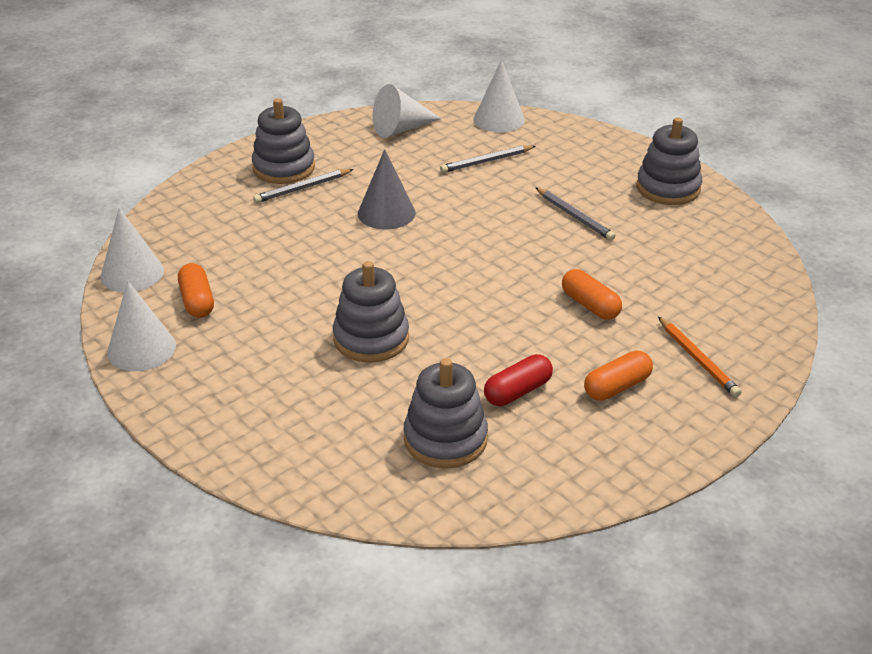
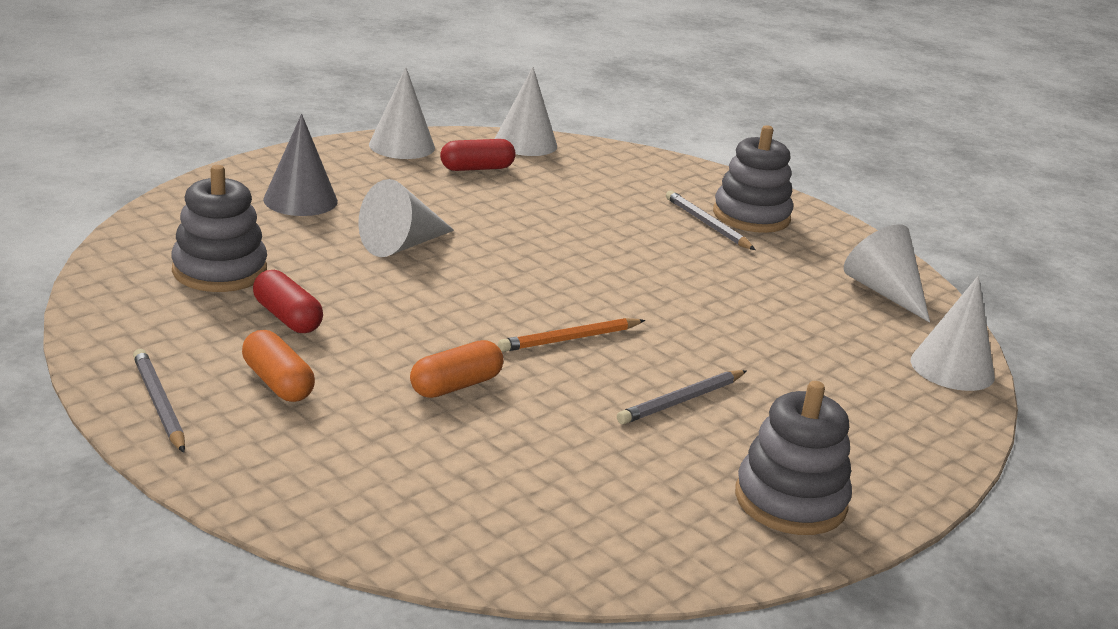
camera: 85 degrees right, 10 degrees down
orange capsule [178,263,214,318] -> red capsule [440,139,516,171]
grey stacking toy [333,261,409,362] -> white cone [358,179,454,257]
grey cone [358,149,416,229] -> grey cone moved to [263,114,338,216]
grey pencil [440,145,535,173] -> grey pencil moved to [133,349,185,453]
orange pencil [658,317,742,397] -> orange pencil moved to [498,318,645,352]

